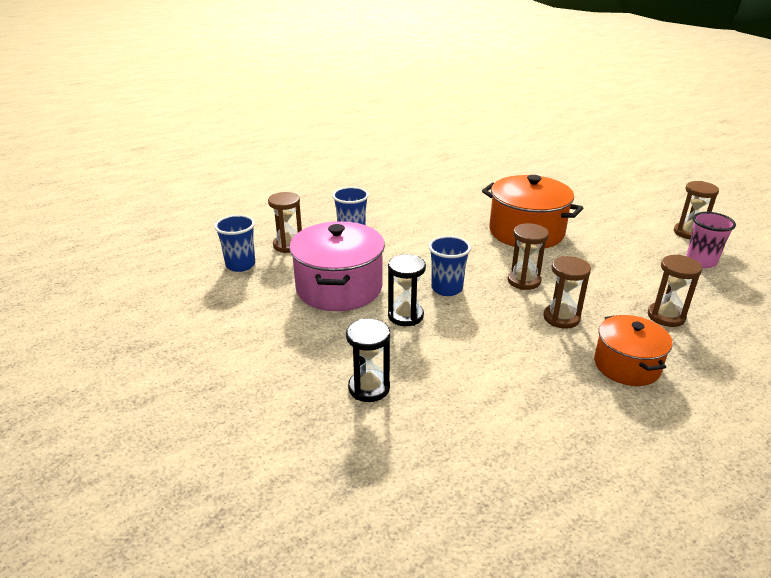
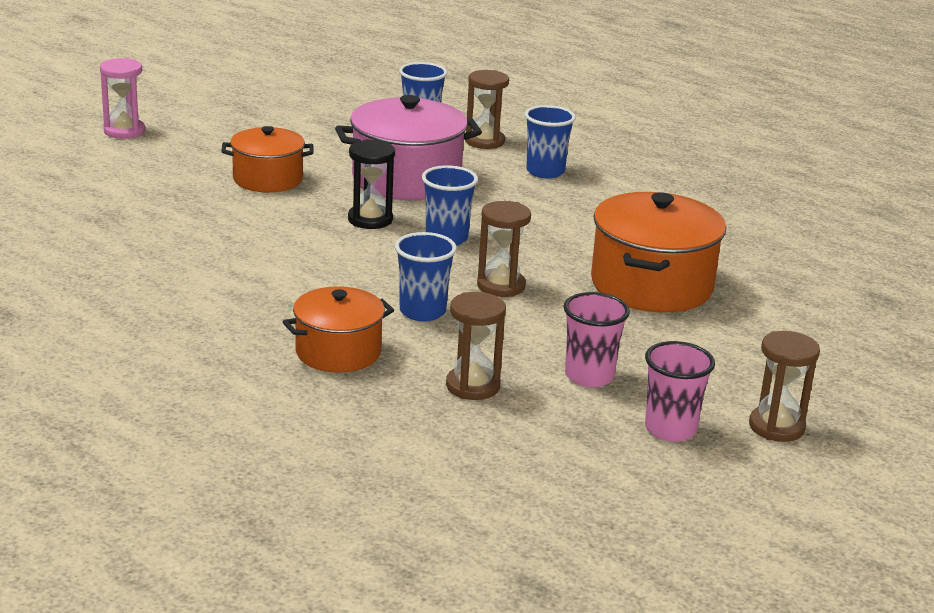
camera: 70 degrees right, 5 degrees down
black hourglass [346,319,390,402] -> none
brown hourglass [543,256,591,329] -> blue cup [395,232,457,321]
none -> pink hourglass [100,58,145,139]
none -> orange pot [221,126,313,193]
none -> pink cup [563,292,630,387]

